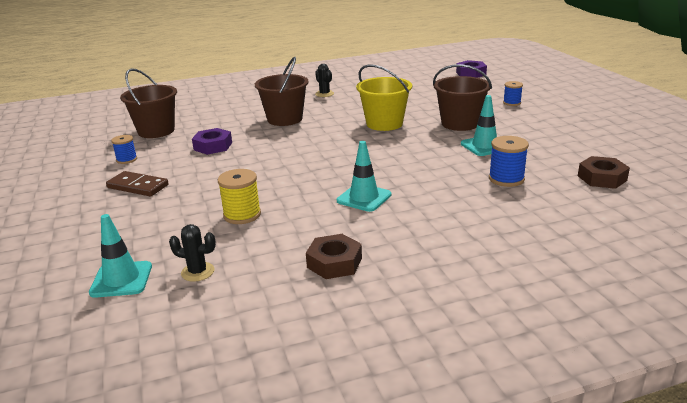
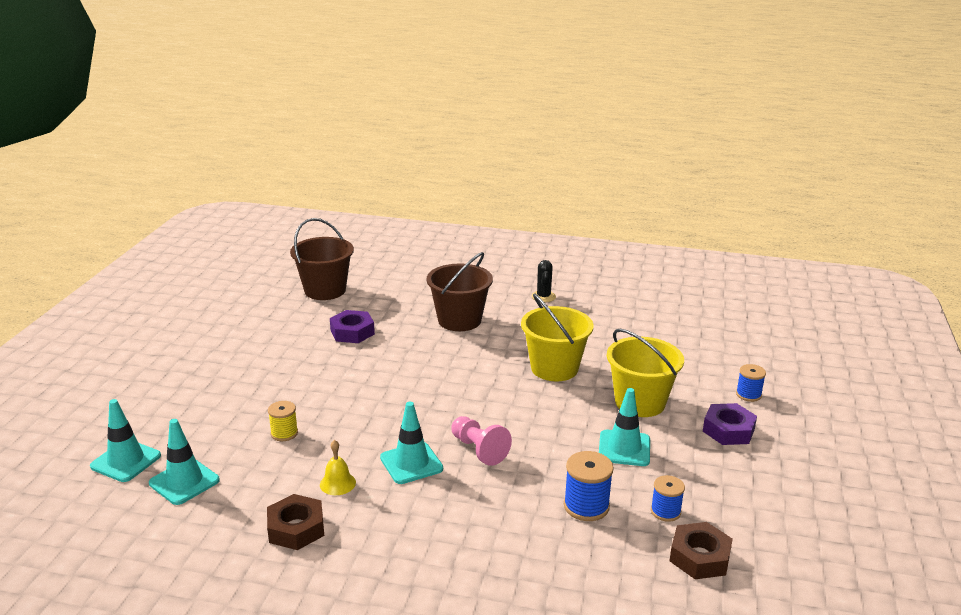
camera: 30 degrees right, 0 degrees up
brown domino [106,171,169,196] -> none
blue spool [111,135,137,164] -> blue spool moved to [651,475,685,522]
black cactus [169,224,216,282] -> turquoise traffic cone [149,419,220,505]
yellow spool [218,169,261,224] -> yellow spool [268,401,298,441], size x0.65
brown bucket [433,64,492,131] -> yellow bucket [607,329,684,417]
purple nut [456,60,487,78] -> purple nut moved to [703,403,757,445]
none -> yellow bell [320,440,356,495]
none -> pink pawn [451,416,512,466]

